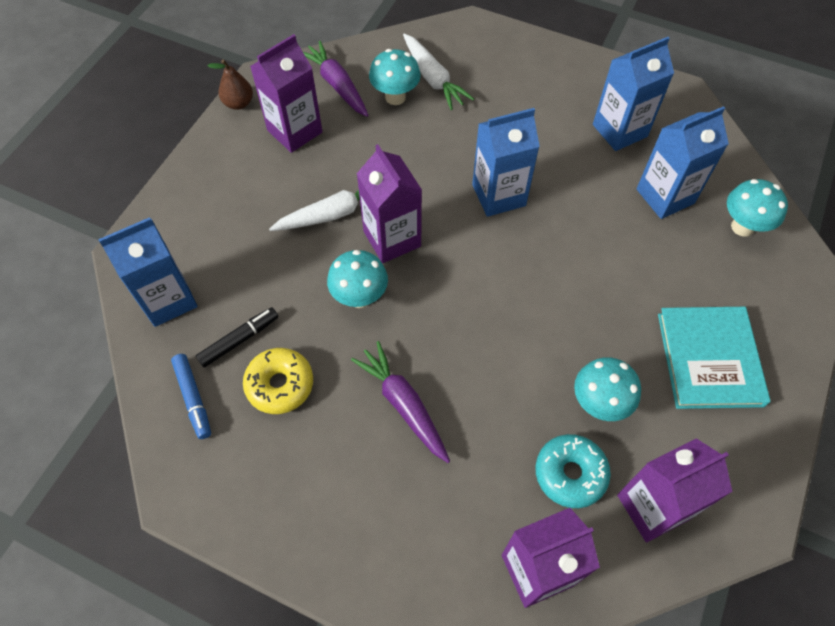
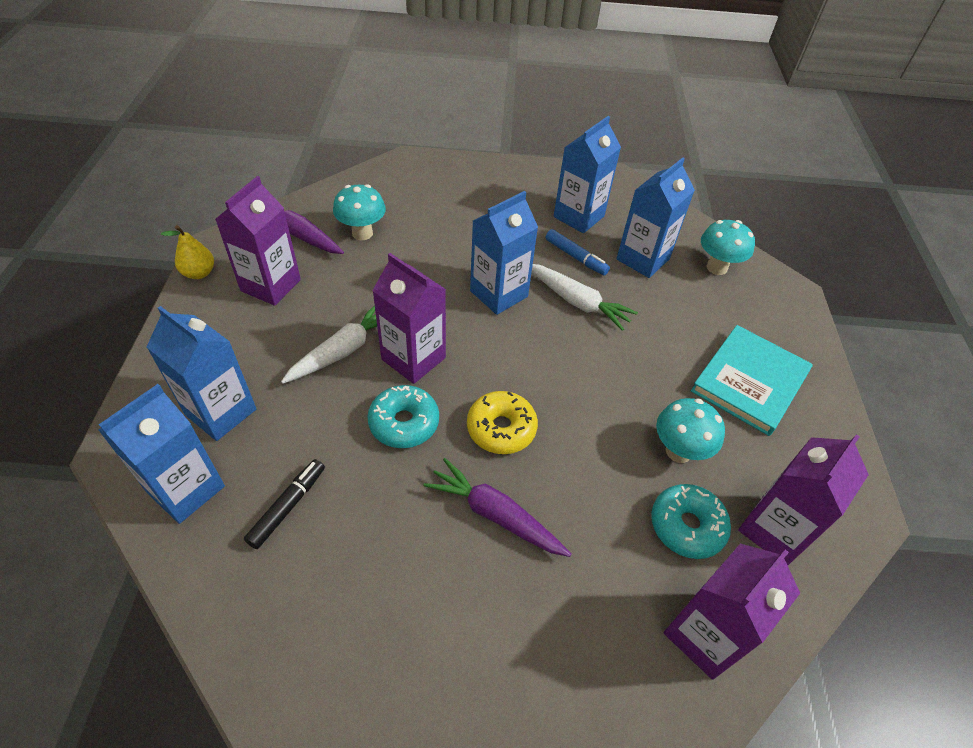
camera: 25 degrees left, 10 degrees down
blue marker [171,354,211,439] -> blue marker moved to [545,229,610,276]
brown pear [208,59,253,110] -> yellow pear [161,225,214,279]
yellow donut [243,348,313,414] -> yellow donut moved to [467,391,538,454]
turquoise mushroom [327,250,388,308] -> turquoise donut [367,385,439,448]
white carrot [403,34,474,110] -> white carrot moved to [532,264,638,331]
turquoise book [658,307,771,409] -> turquoise book turned 60 degrees clockwise [691,325,813,436]
none -> blue carton [147,306,256,441]

